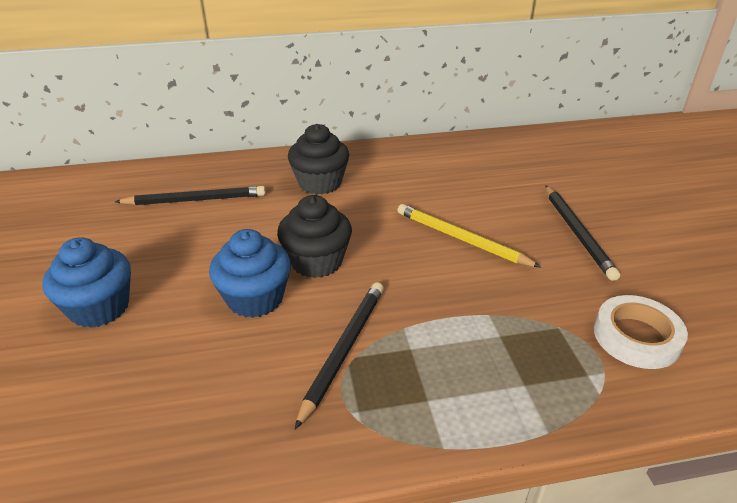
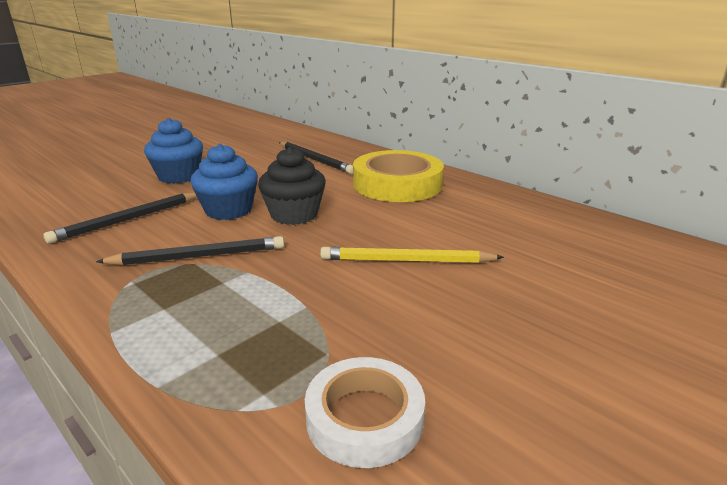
camera: 55 degrees right, 10 degrees down
black cupcake [288,124,349,195] -> yellow tape [353,150,444,202]
yellow pencil [397,204,541,267] -> yellow pencil turned 90 degrees counterclockwise [320,247,504,263]
black pencil [545,185,620,281] -> black pencil moved to [44,193,197,244]

